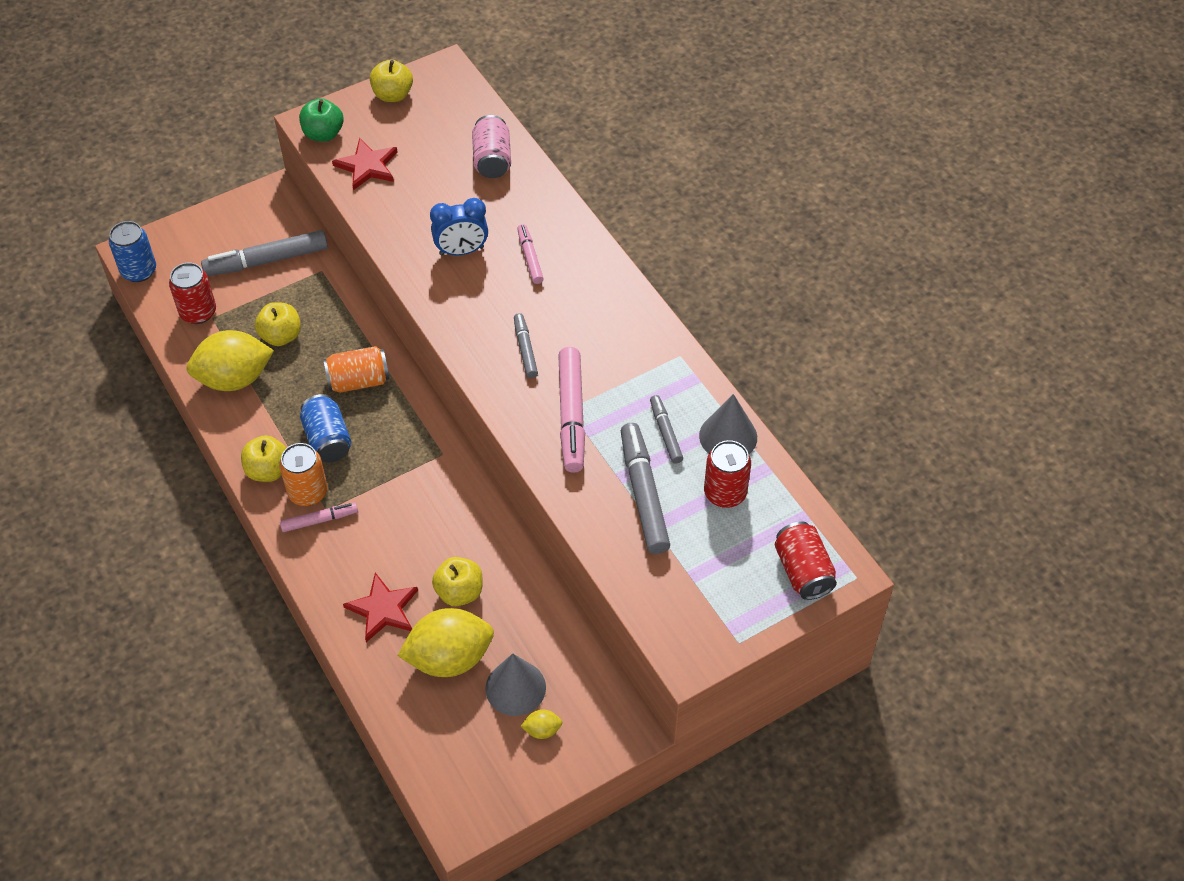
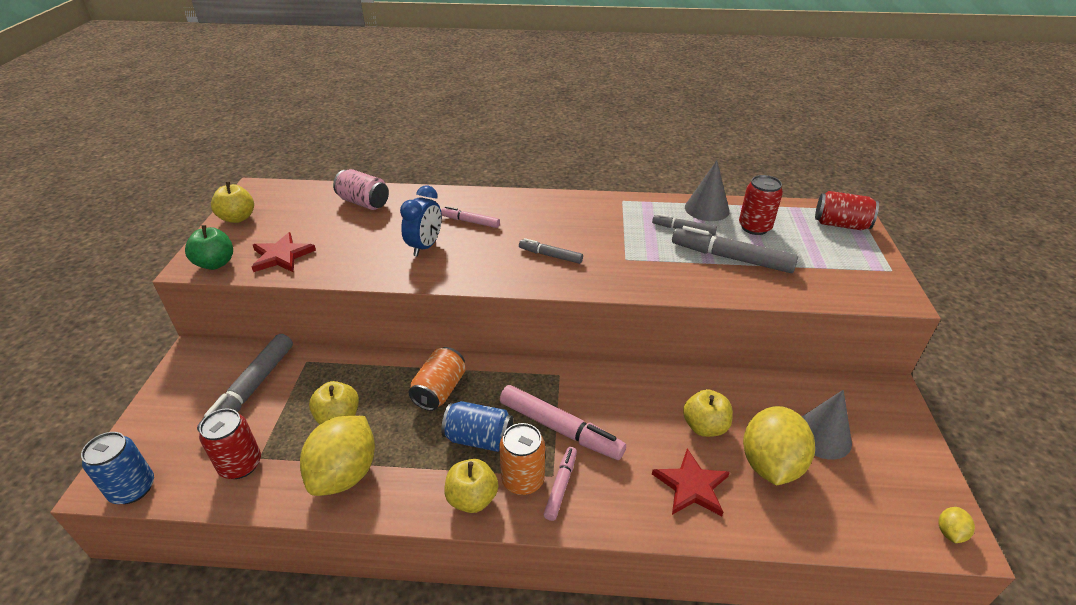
camera: 55 degrees left, 15 degrees down
yellow lemon [521,709,562,739] -> yellow lemon moved to [939,507,975,543]
pink marker [558,347,585,473] -> pink marker moved to [500,385,626,460]

